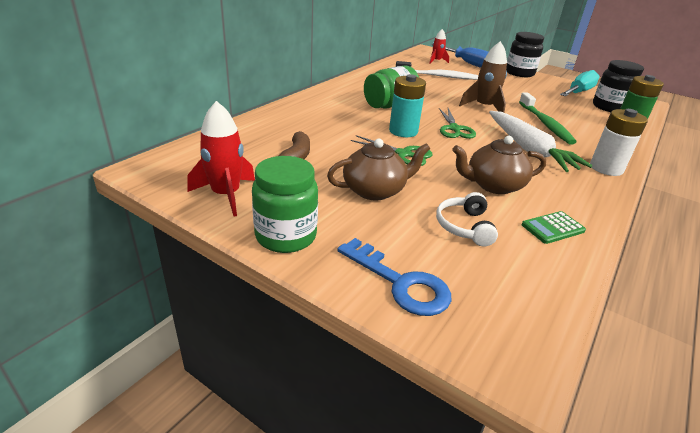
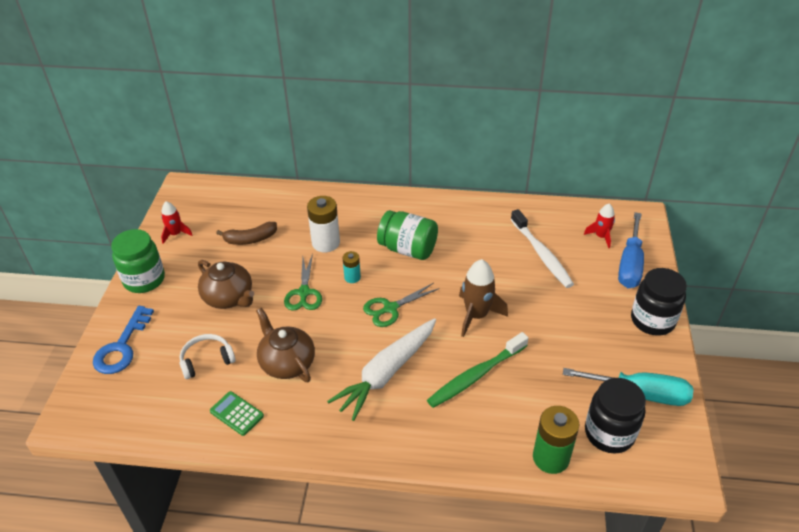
camera: 65 degrees right, 10 degrees up
red rocket [187,101,255,217] -> red rocket [161,201,193,244], size x0.61
turquoise battery [389,74,426,137] -> turquoise battery [343,251,361,283], size x0.55
white battery [590,109,648,176] -> white battery moved to [307,196,340,252]

